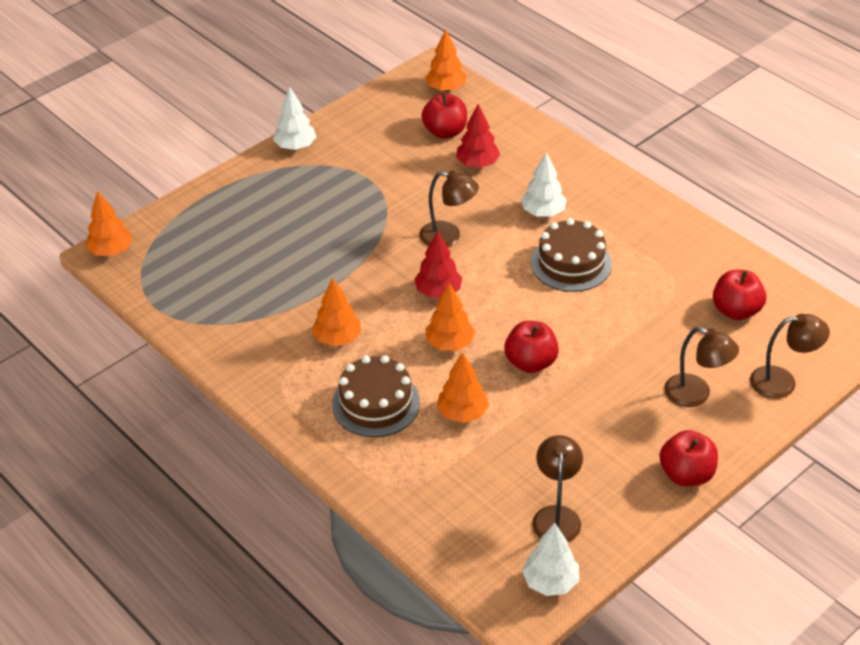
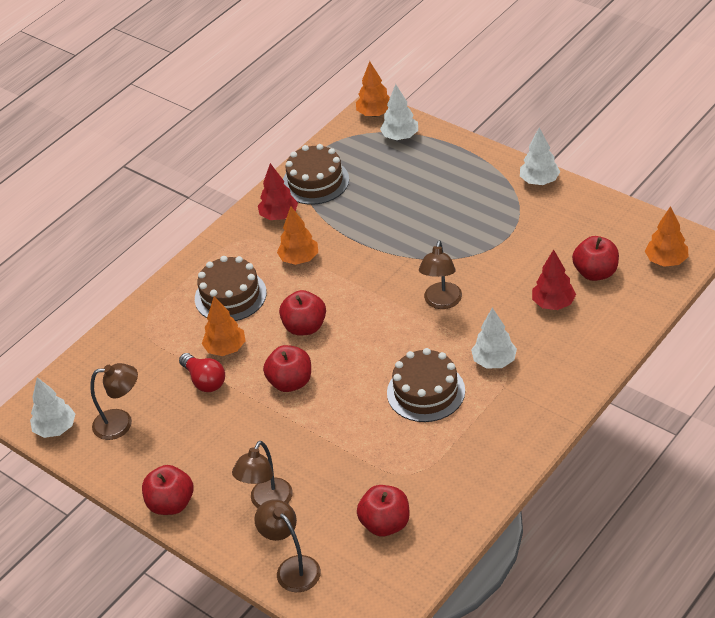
camera: 85 degrees right, 0 degrees up
red tree [414,231,462,298] -> red tree moved to [258,163,298,220]
orange tree [425,283,475,351] -> red apple [279,290,326,336]
brown lamp [750,314,830,399] -> brown lamp turned 150 degrees clockwise [255,499,321,592]
none -> red light bulb [179,353,225,392]
none -> brown cake [283,144,349,205]
none -> white tree [380,84,418,140]

